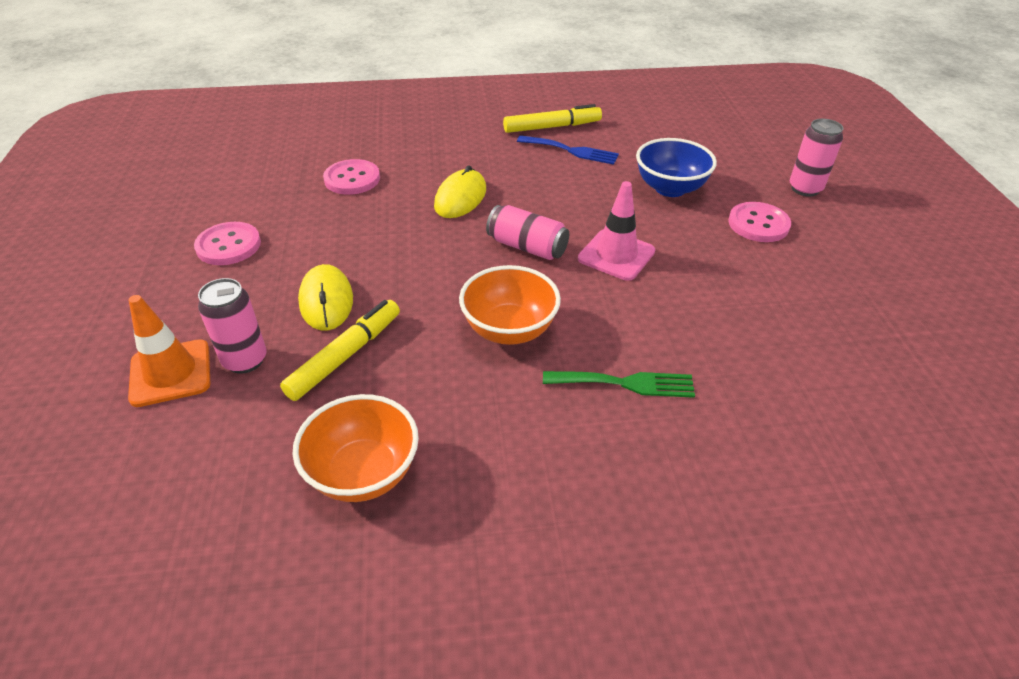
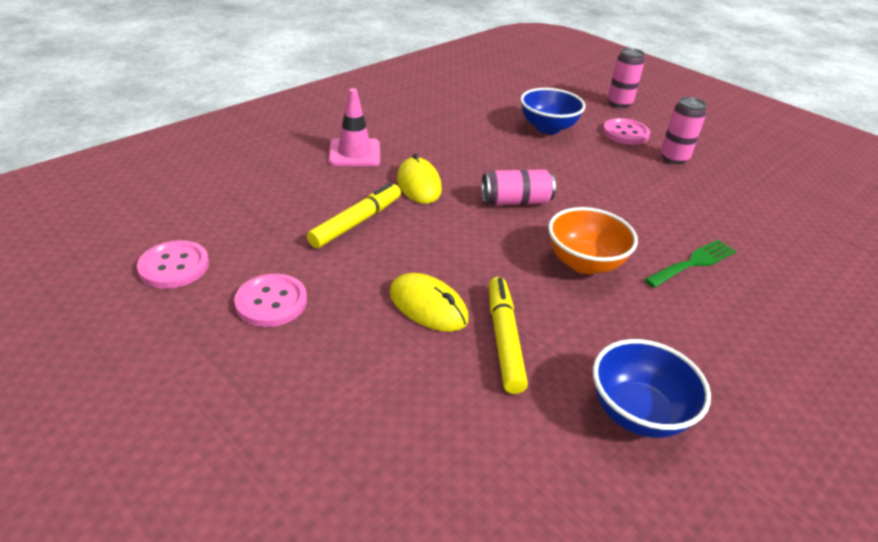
camera: 40 degrees left, 5 degrees down
orange traffic cone [128,295,210,407] -> none
pink can [198,278,267,374] -> pink can moved to [661,97,707,164]
orange bowl [293,394,419,502] -> blue bowl [593,339,711,438]
pink button [323,159,380,195] -> pink button moved to [137,240,209,289]
yellow marker [503,104,602,133] -> yellow marker moved to [307,183,401,248]
blue fork [517,135,619,165] -> none
pink traffic cone [578,181,655,281] -> pink traffic cone moved to [329,88,380,166]

